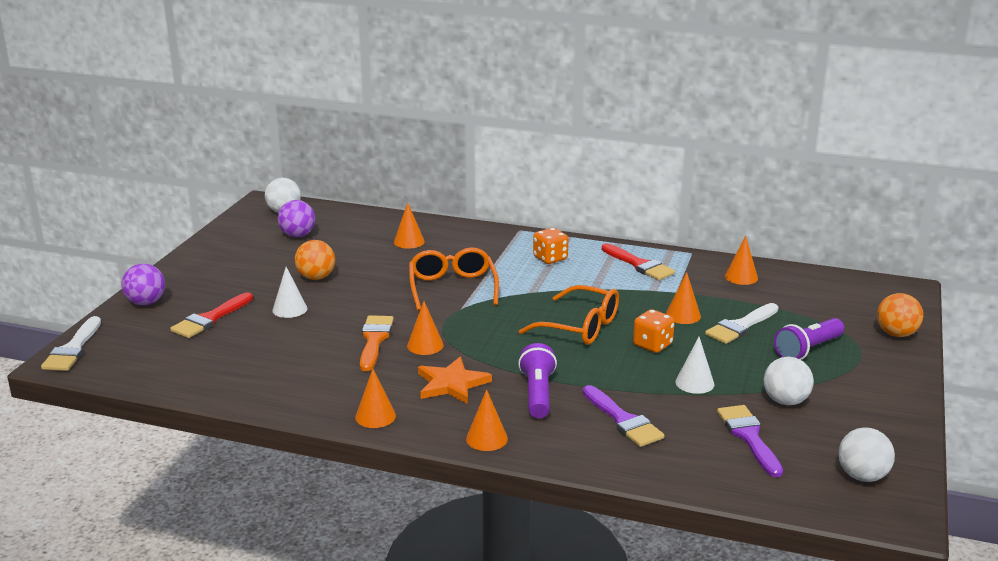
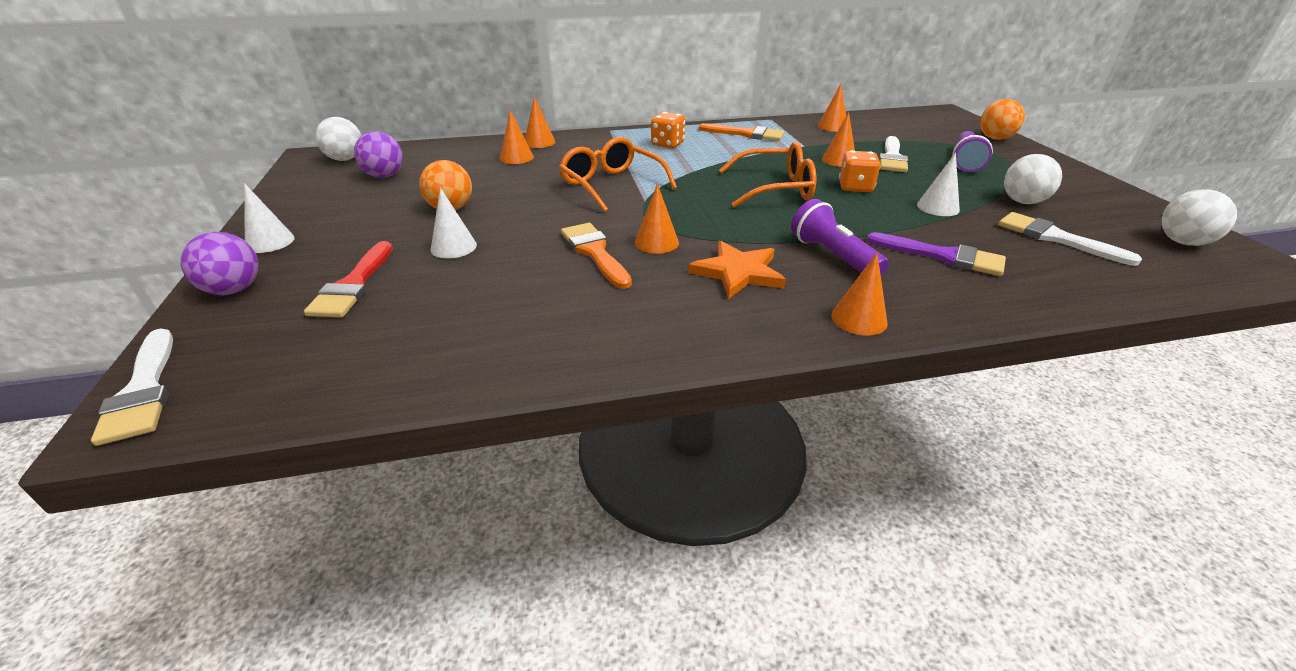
camera: 30 degrees left, 10 degrees up
orange cone [355,369,396,428] -> orange cone moved to [525,97,555,148]
red brush [602,243,675,280] -> orange brush [699,123,784,141]
purple brush [717,405,783,477] -> white brush [998,212,1142,266]
none -> white cone [244,183,295,253]

